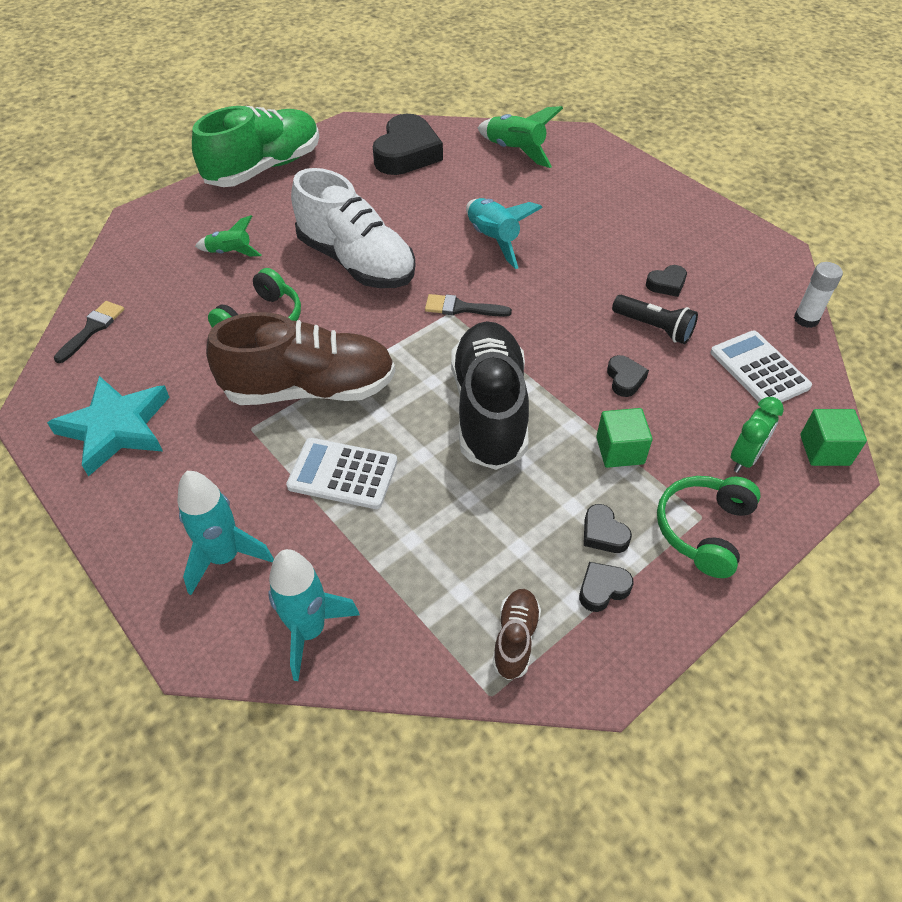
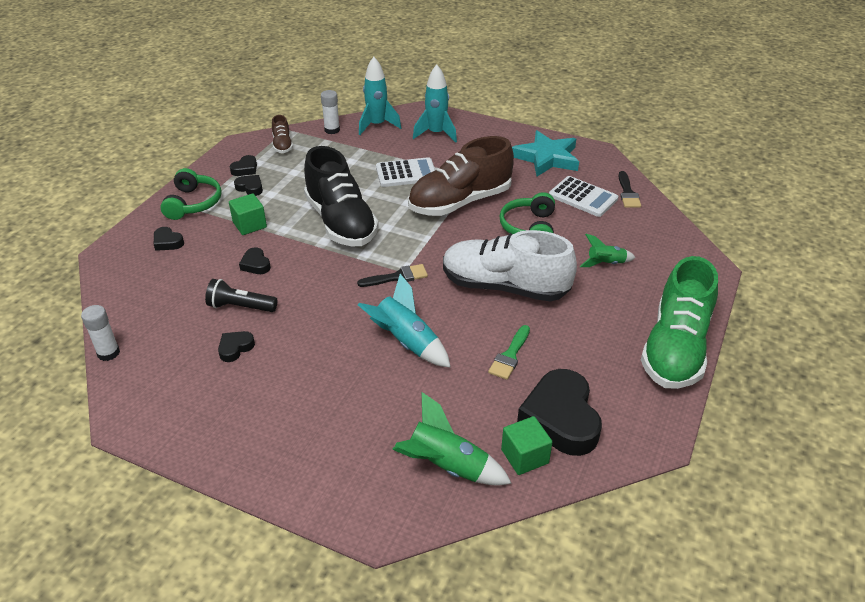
camera: 155 degrees right, 10 degrees down
white calculator [710,331,812,402] -> white calculator moved to [549,176,619,217]
green clock [731,397,784,473] -> black heart [154,227,184,251]
green cube [800,409,867,466] -> green cube moved to [501,416,552,475]
none -> white glue stick [321,90,340,134]
none -> green brush [488,325,530,380]

